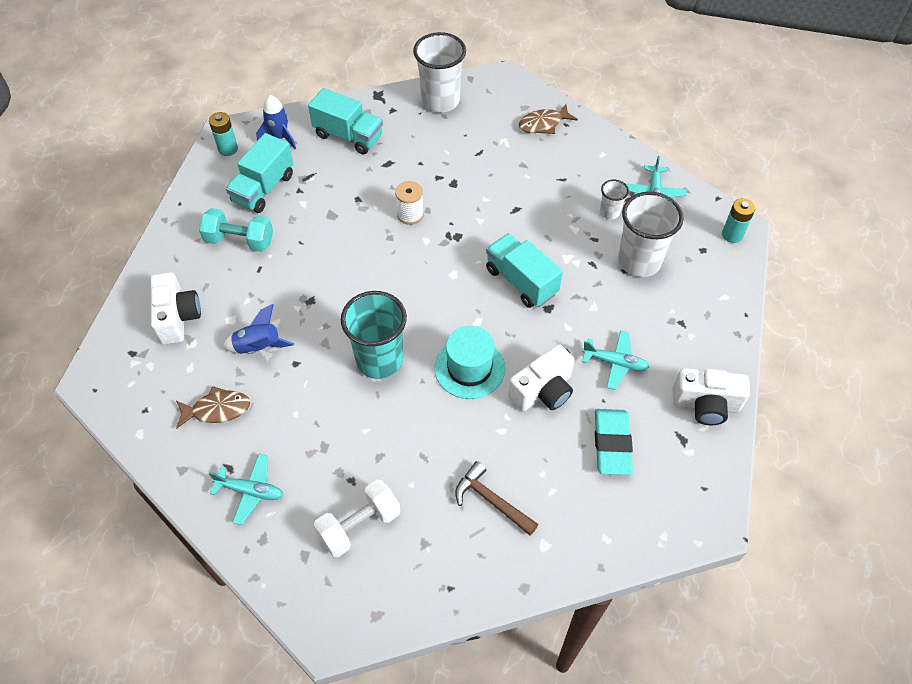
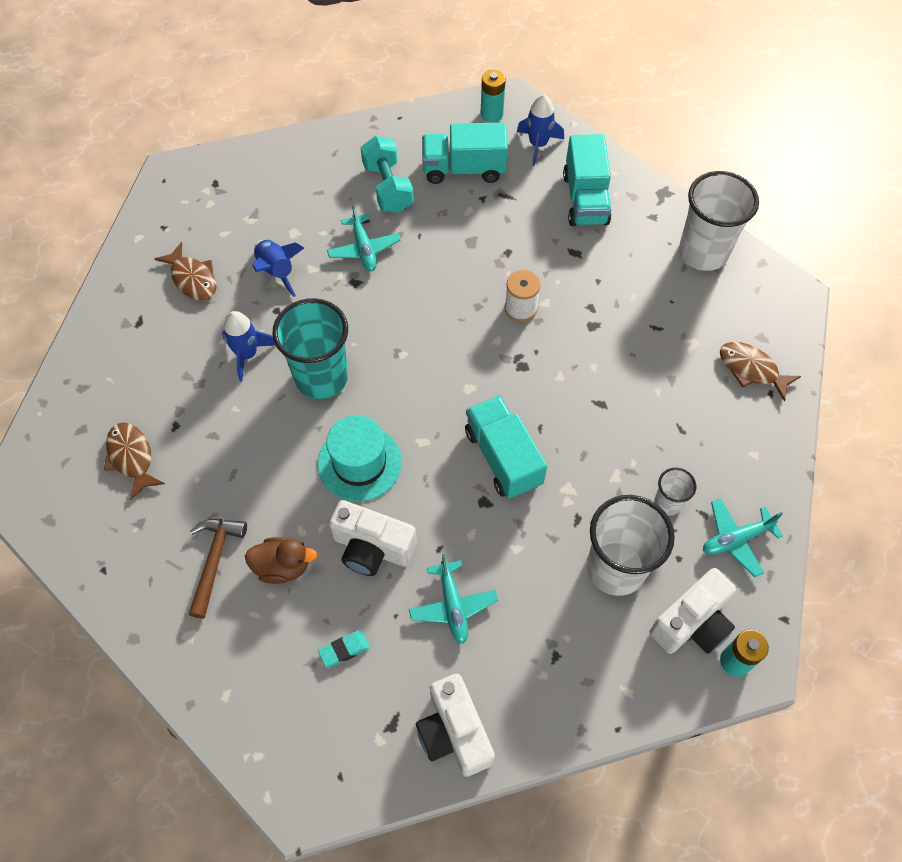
camera: 60 degrees right, 5 degrees up
white camera [151,272,201,345] -> white camera moved to [650,568,736,654]
turquoise plane [209,454,283,525] -> turquoise plane moved to [327,204,401,271]
white dumbbell [314,480,400,557] -> brown fish [104,422,165,500]
turquoise truck [486,233,563,308] -> turquoise truck turned 45 degrees counterclockwise [465,395,547,499]
turquoise eraser [595,409,633,475] -> turquoise eraser [318,630,370,668], size x0.51
none -> blue rocket [222,311,275,381]
none -> brown duck [245,537,317,584]

